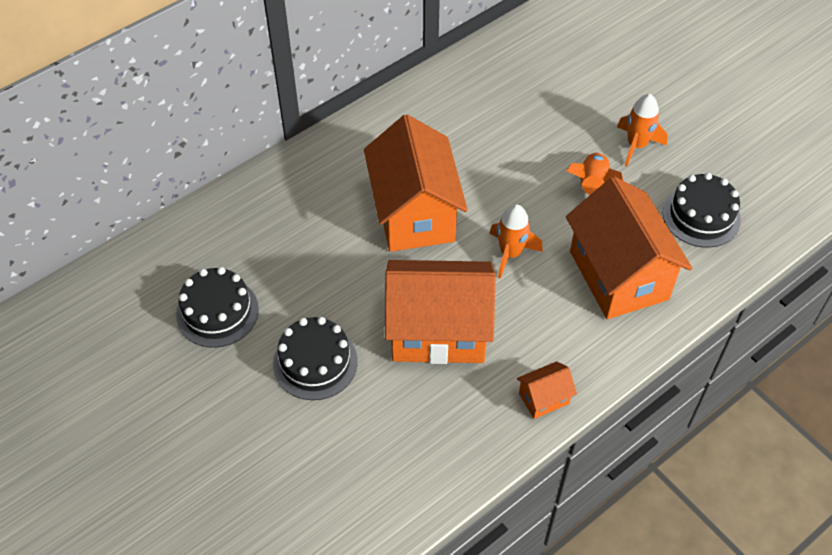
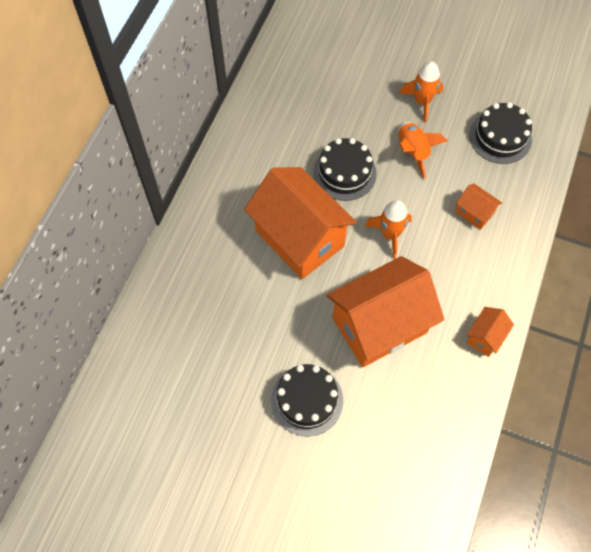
camera: 30 degrees left, 10 degrees up
black cake [176,267,259,348] -> black cake moved to [313,138,377,201]
orange house [566,176,693,319] -> orange house [456,183,502,230], size x0.43

